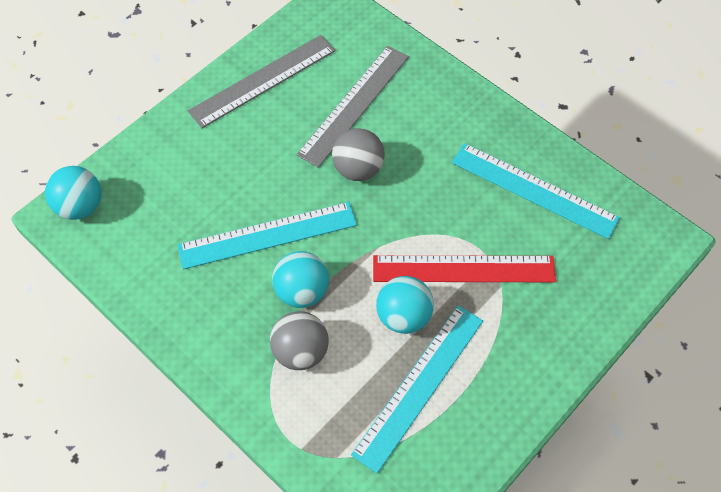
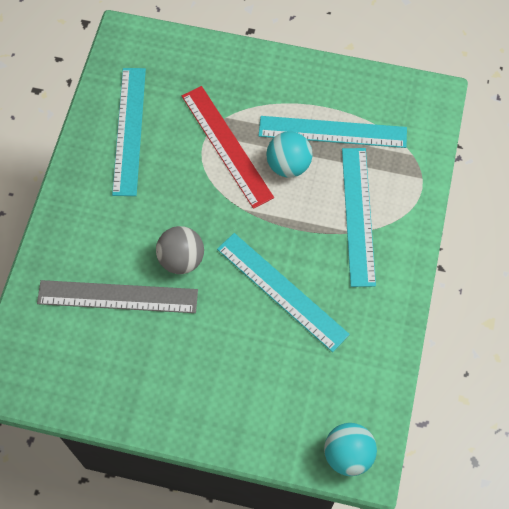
camera: 120 degrees left, 5 degrees up
grey ruler [188,35,336,128] -> none
grey ball [270,311,329,370] -> turquoise ruler [342,148,376,287]
turquoise ball [272,251,329,308] -> none

